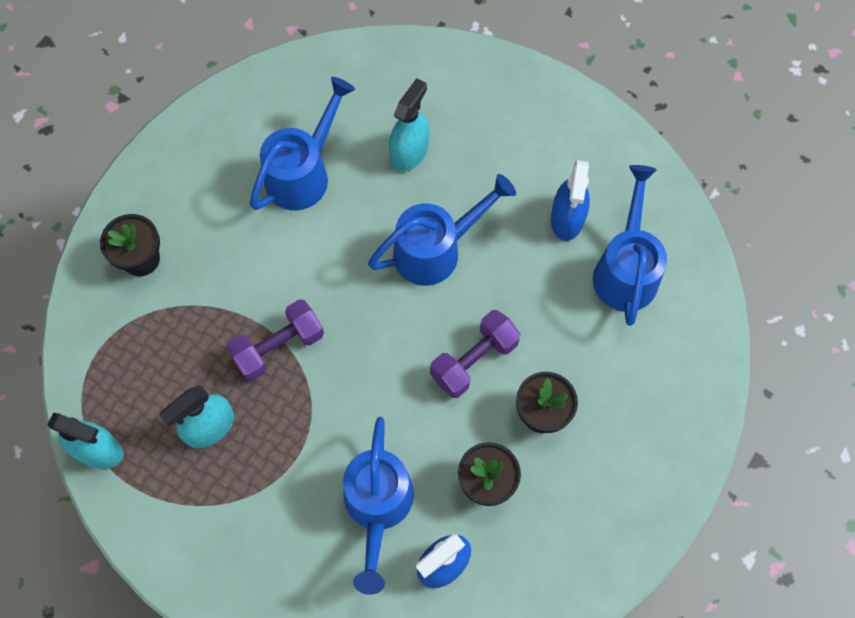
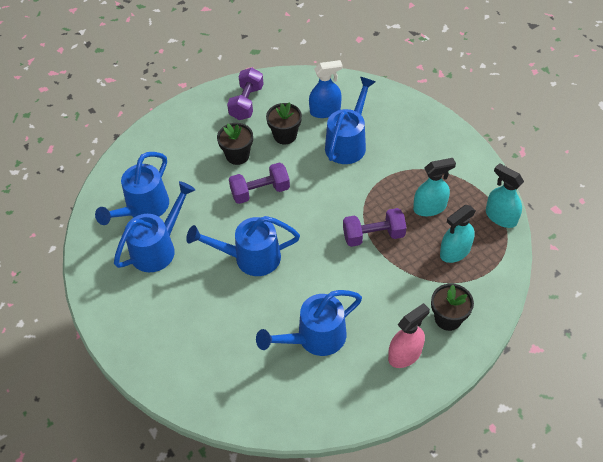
camera: 155 degrees left, 15 degrees down
turquoise spray bottle [389,78,429,172] -> turquoise spray bottle moved to [440,205,476,263]
blue spray bottle [551,160,590,241] -> blue watering can [114,181,195,272]
none -> purple dumbbell [227,68,264,120]
none -> pink spray bottle [388,303,430,368]

